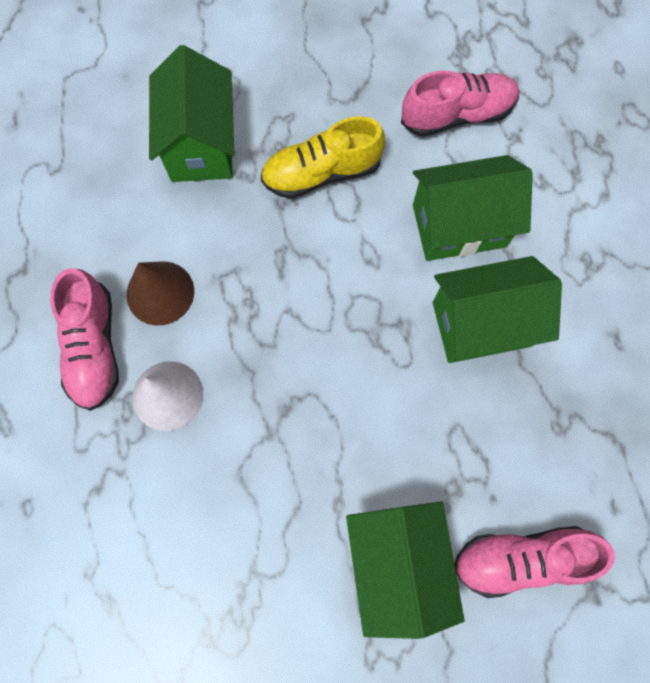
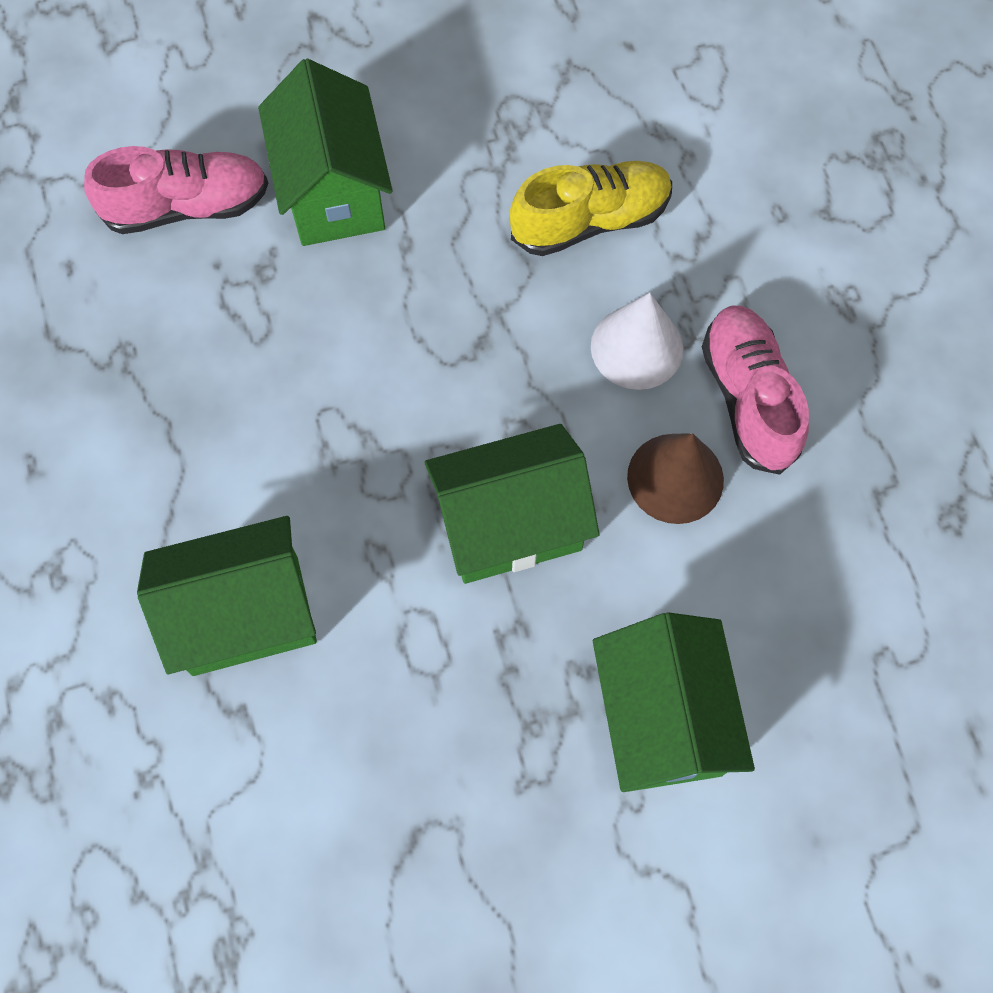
camera: 175 degrees right, 5 degrees down
yellow shoe [261,116,385,199] -> yellow shoe moved to [509,161,672,256]
pink shoe [401,71,519,137] -> none
green house [433,256,562,363] -> green house moved to [425,424,599,584]

